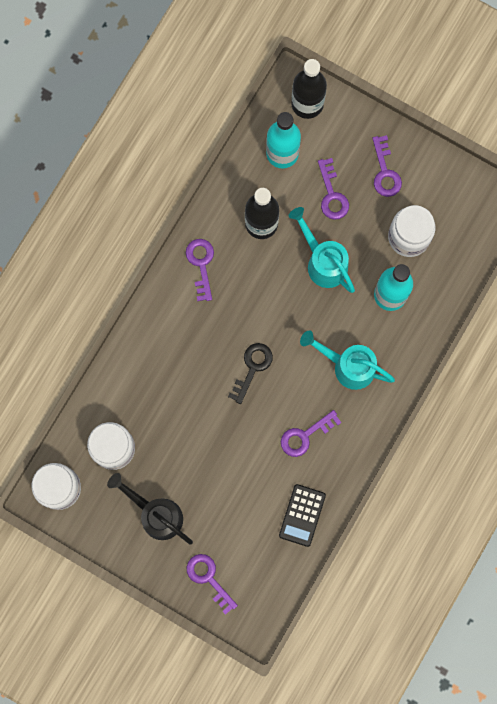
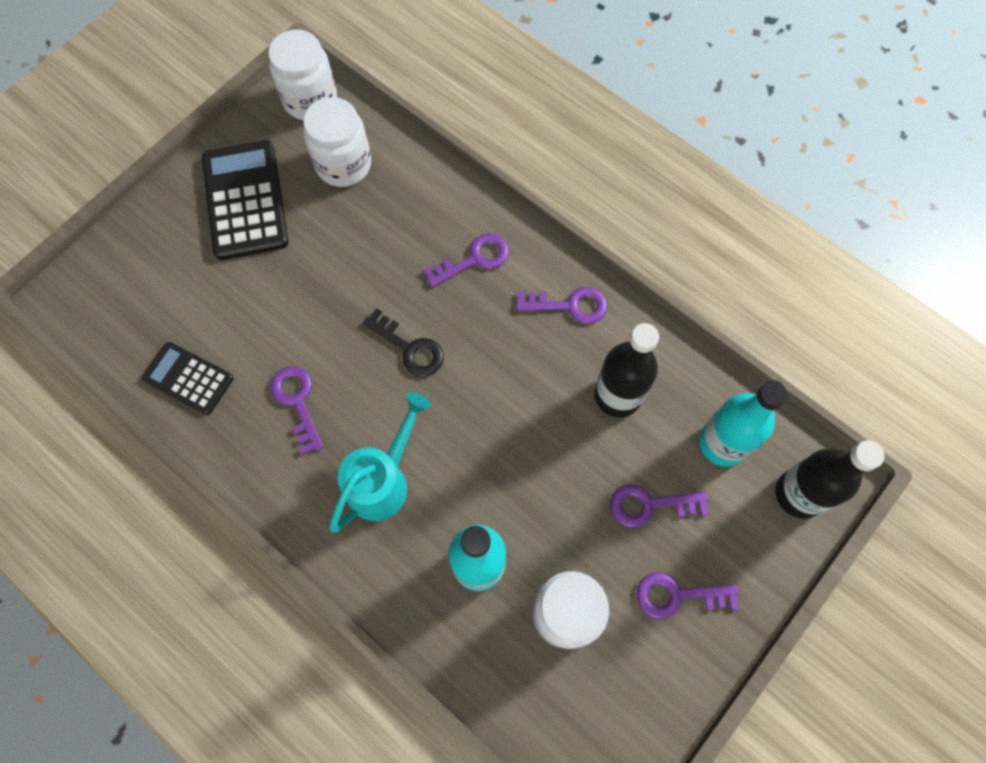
camera: 100 degrees right, 10 degrees down
black watering can [107,473,193,545] -> black calculator [202,140,288,260]
purple key [187,554,238,615] -> purple key moved to [423,233,509,288]
turquoise watering can [289,207,355,293] -> none

